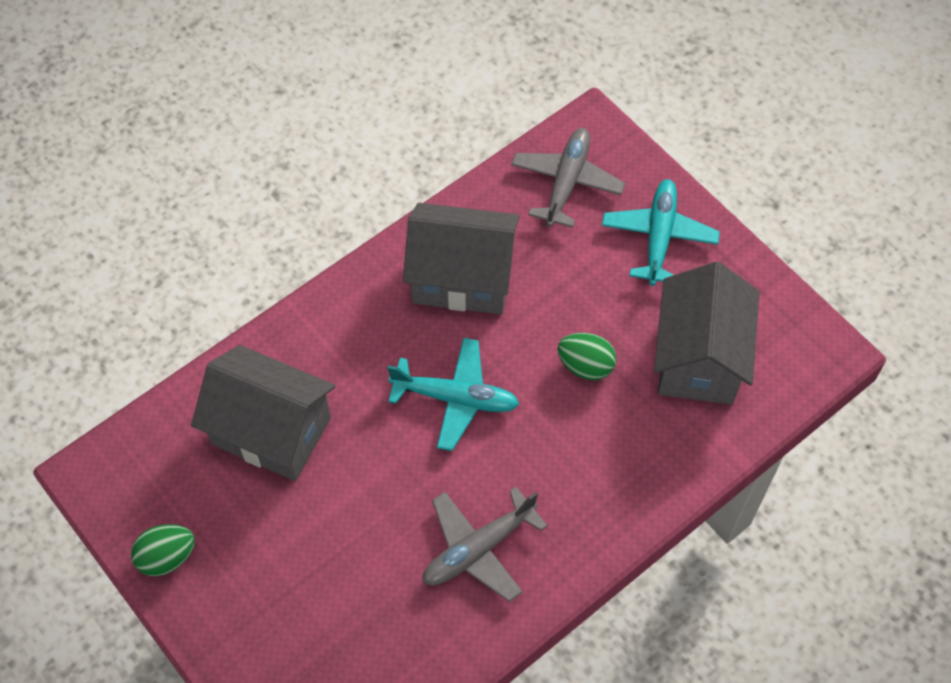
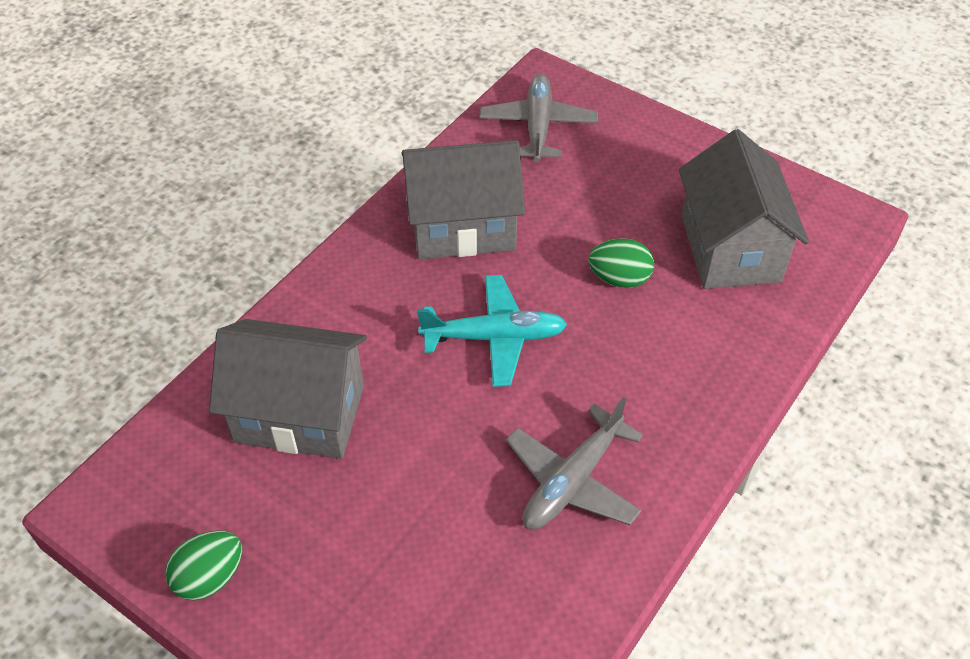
camera: 15 degrees left, 10 degrees down
turquoise plane [602,179,720,286] -> none

